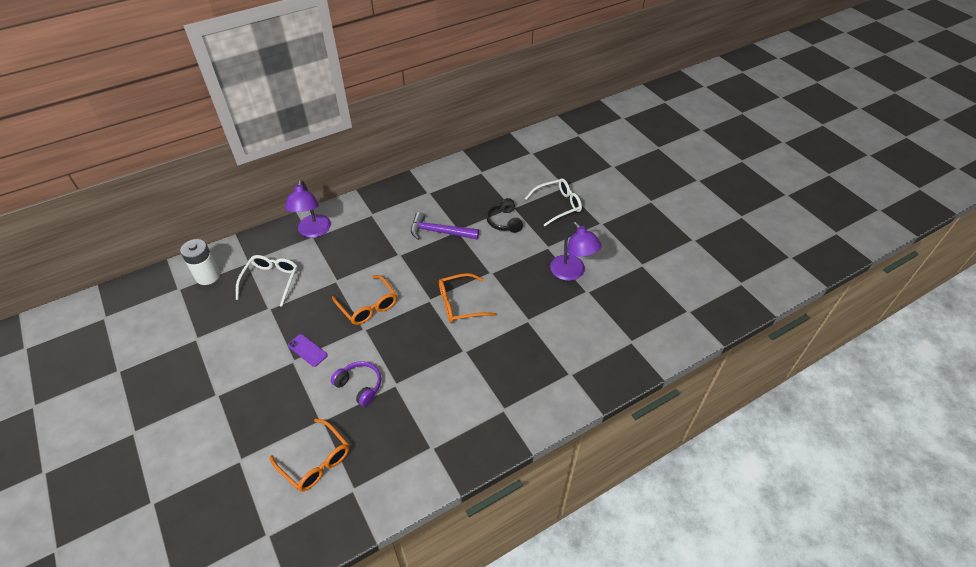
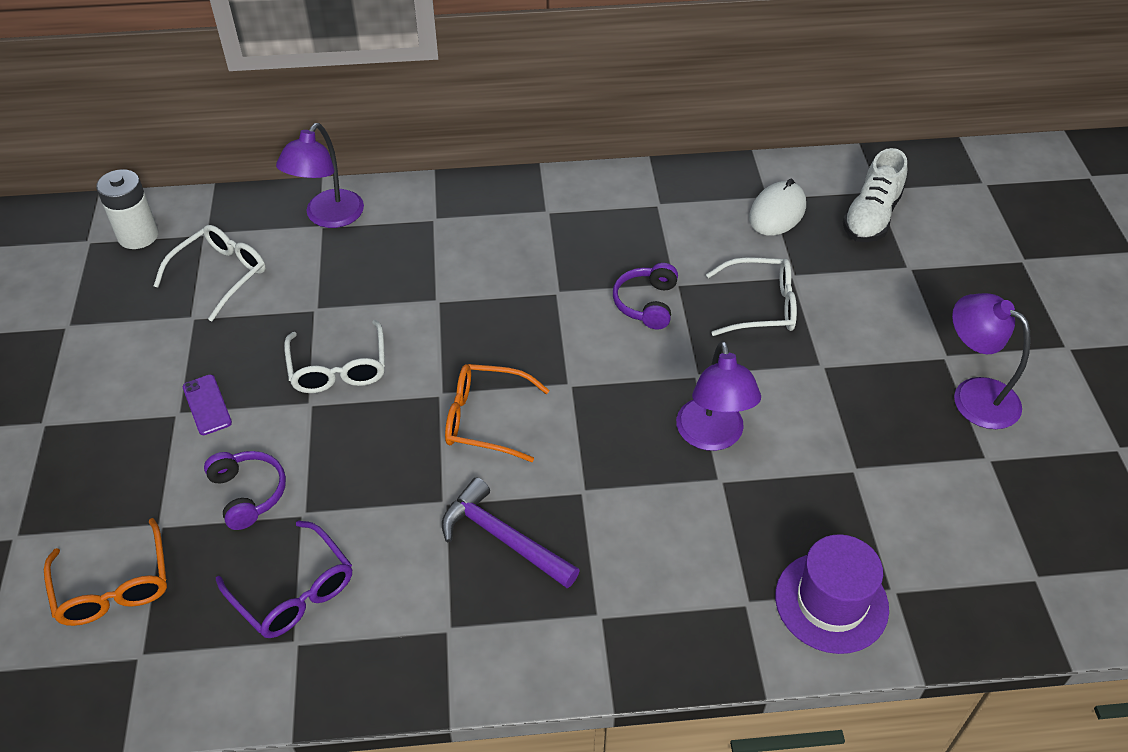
camera: 25 degrees right, 0 degrees up
orange glasses [332,275,397,325] -> white glasses [284,320,385,393]
purple hammer [411,212,479,240] -> purple hammer moved to [442,477,580,588]
black headphones [486,198,523,233] -> purple headphones [613,263,678,329]
none -> purple glasses [216,521,352,638]
none -> white mouse [749,179,806,236]
none -> purple hat [775,534,889,654]
none -> white shoe [843,148,907,242]
none -> purple lamp [952,293,1031,429]

